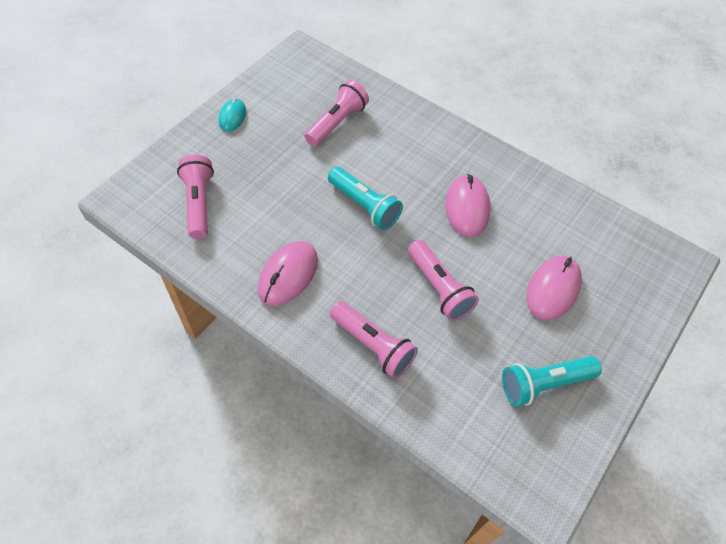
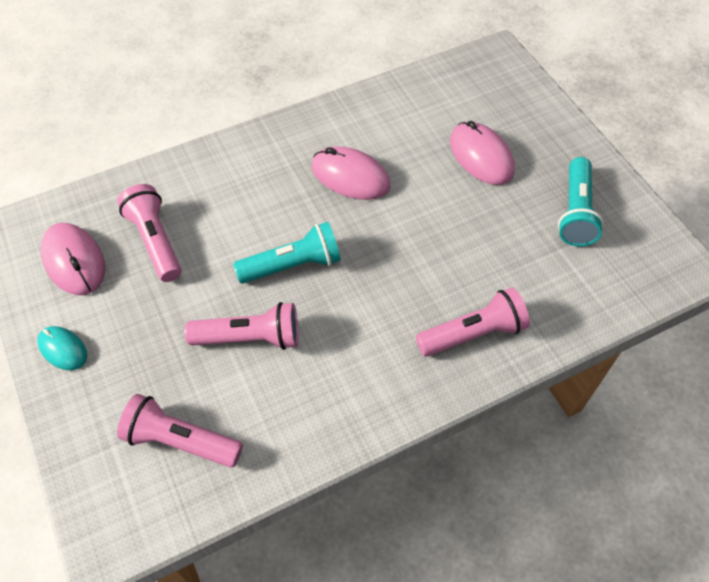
camera: 60 degrees left, 0 degrees up
pink mouse [258,241,318,306] -> pink mouse moved to [40,223,105,295]
pink flashlight [408,240,479,321] -> pink flashlight moved to [185,302,298,350]

